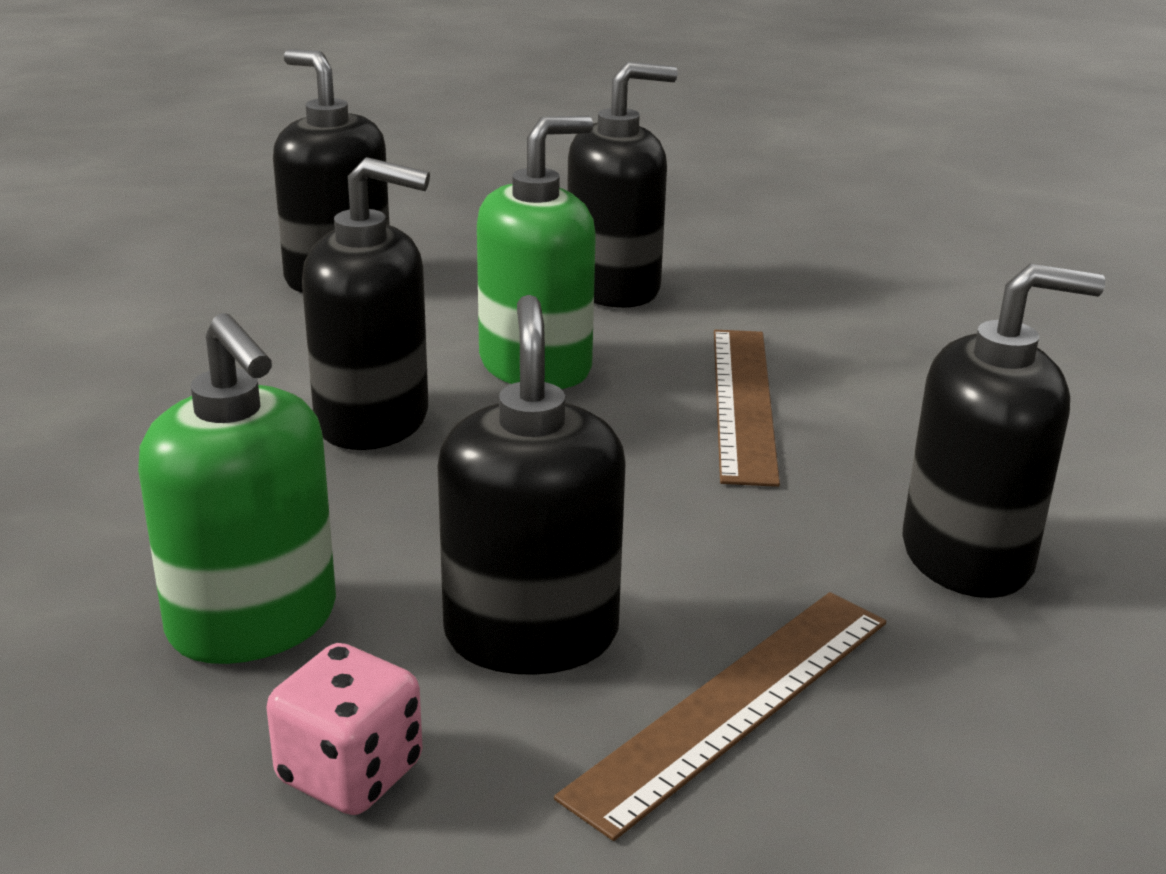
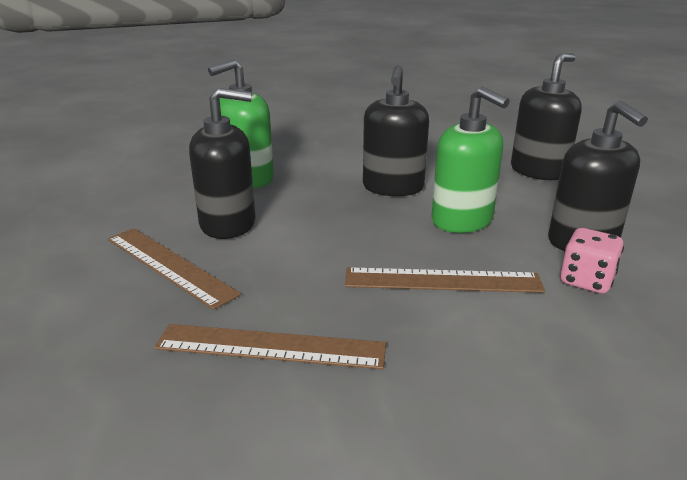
camera: 90 degrees right, 0 degrees up
pink dice [266,643,423,815] -> pink dice moved to [560,228,624,294]
black soap dispenser [903,264,1105,598] -> brown ruler [154,324,386,370]

